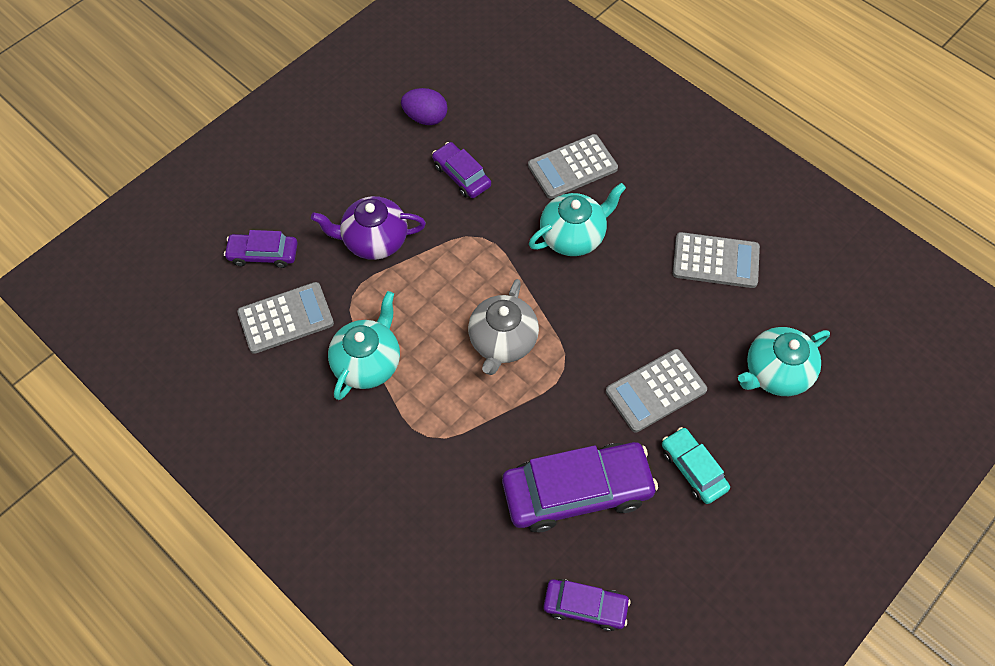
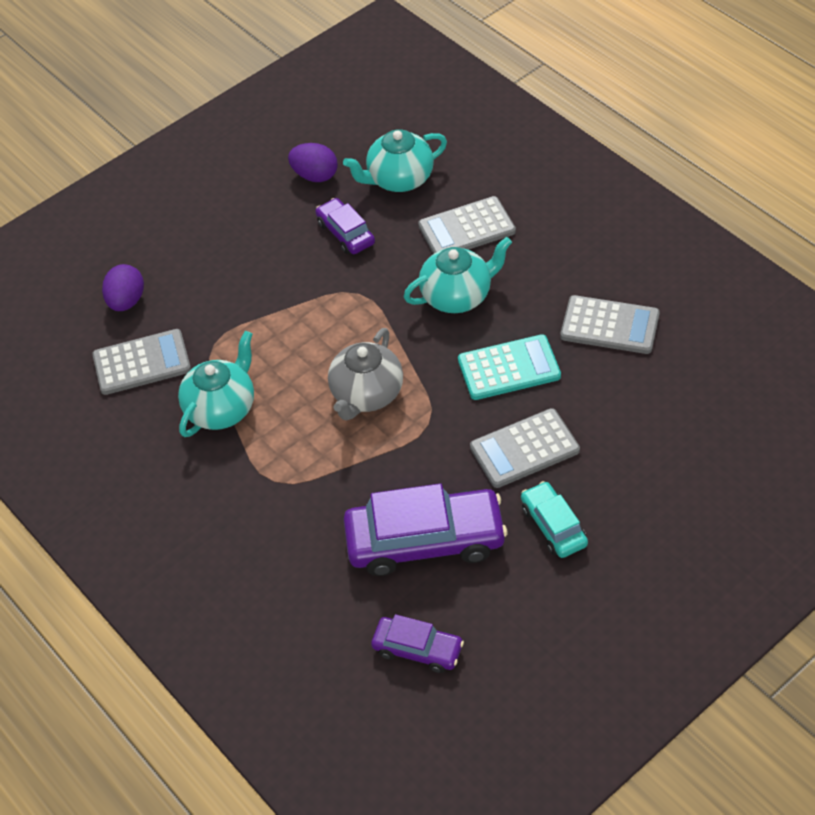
camera: 10 degrees right, 10 degrees down
purple car [224,230,298,268] -> purple egg [102,264,144,311]
purple teapot [311,196,426,260] -> none
turquoise teapot [738,327,830,396] -> turquoise teapot moved to [343,129,447,192]
none -> turquoise calculator [458,334,561,400]

